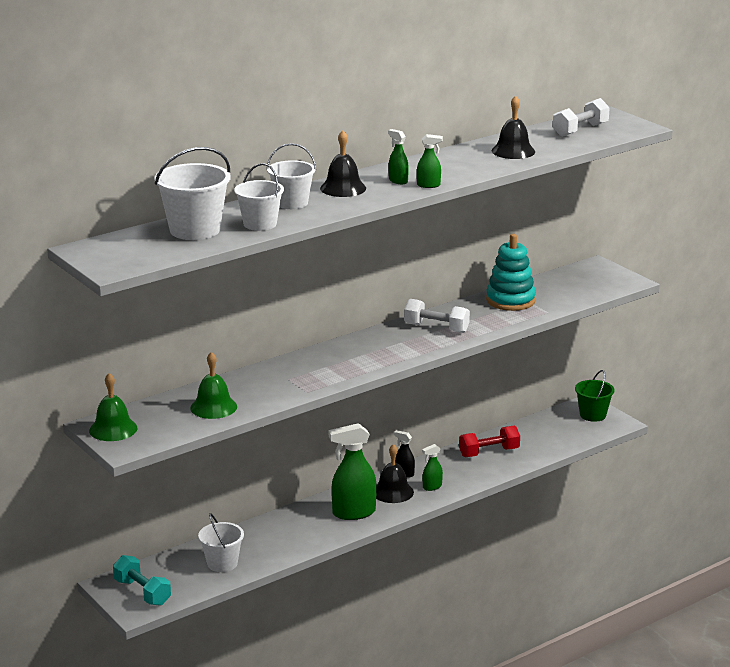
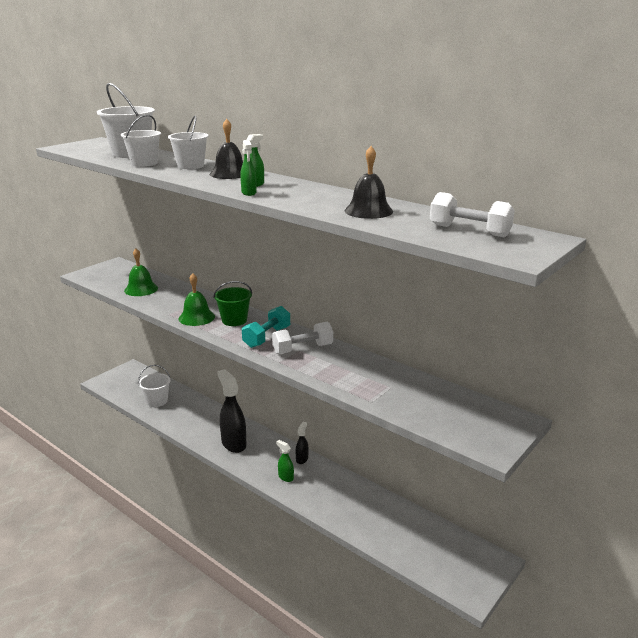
camera: 75 degrees right, 0 degrees up
green bell [89,373,137,441] -> green bell moved to [179,273,215,326]
turquoise dumbbell [113,555,171,606] -> turquoise dumbbell moved to [242,306,290,348]
green spray bottle [329,423,377,520] -> black spray bottle [217,369,247,453]
black bell [376,444,414,503] -> none
white dumbbell [404,299,470,333] -> white dumbbell turned 60 degrees clockwise [272,322,333,354]
red dumbbell [459,426,520,457] -> none
turquoise stacking toy [486,234,536,311] -> none
green bucket [575,370,615,422] -> green bucket moved to [213,281,252,326]

